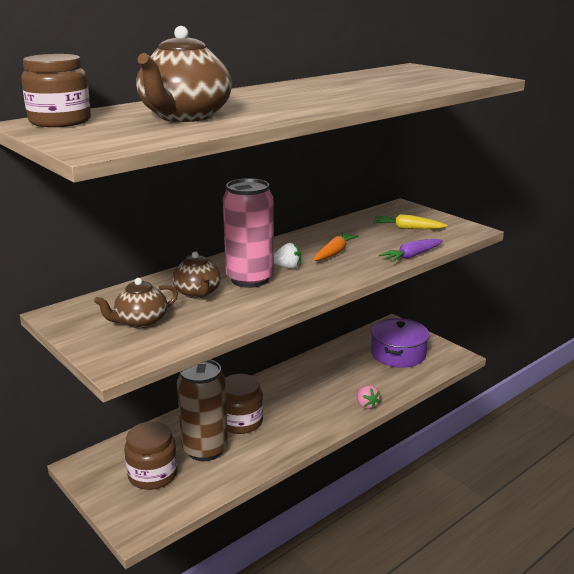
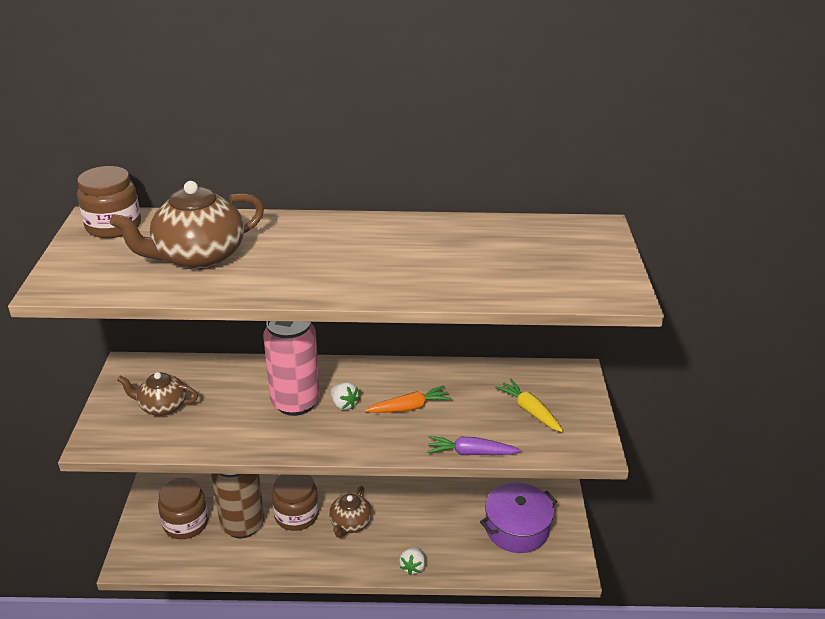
camera: 40 degrees right, 10 degrees up
brown teapot [172,251,221,298] -> brown teapot moved to [329,486,372,538]
pink strawberry [357,385,381,409] -> white strawberry [399,547,425,575]

